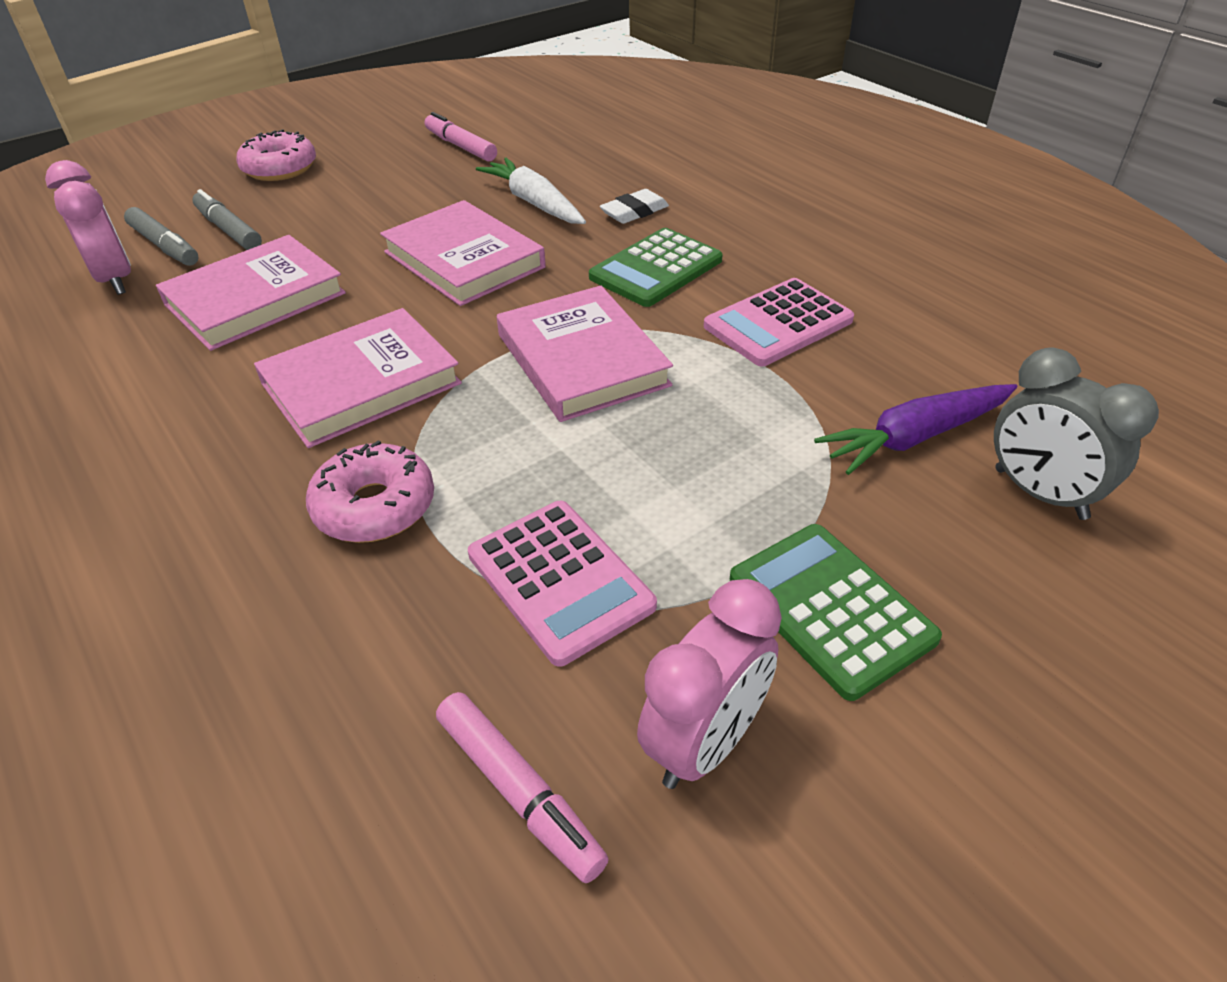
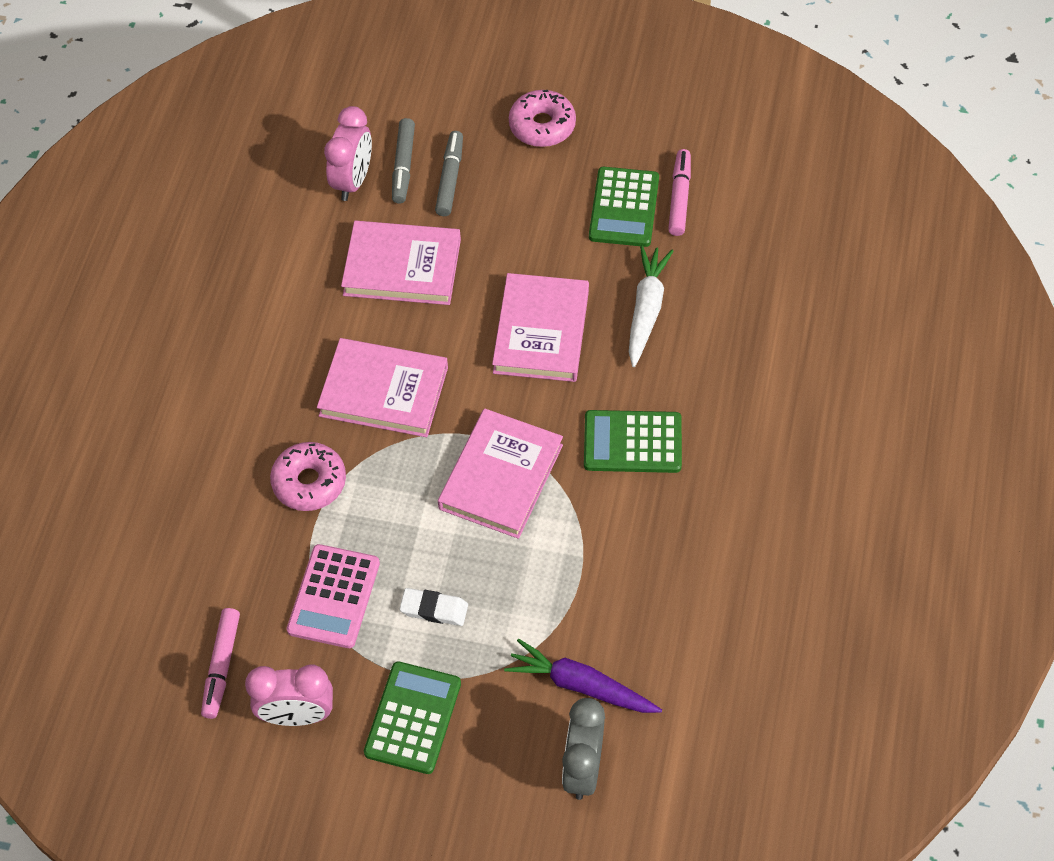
camera: 50 degrees right, 15 degrees up
white eraser [600,189,669,224] -> white eraser moved to [399,588,468,626]
pink calculator [704,278,854,366] -> none
none -> green calculator [589,167,659,247]

